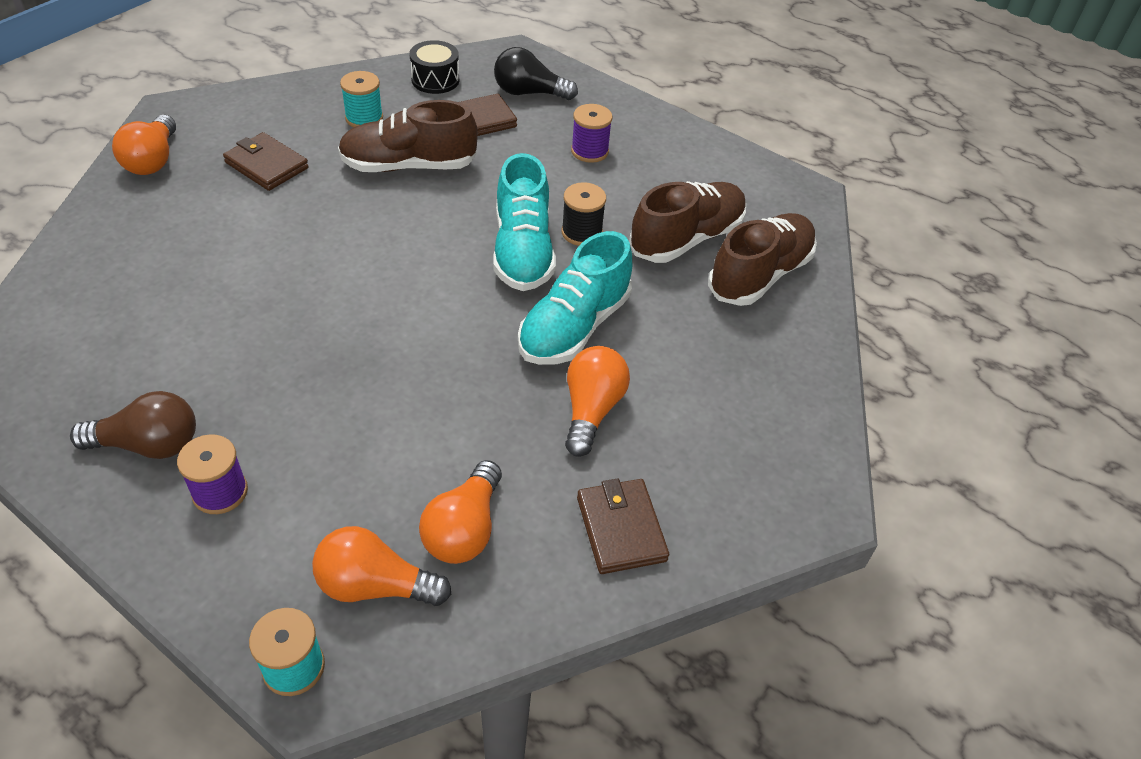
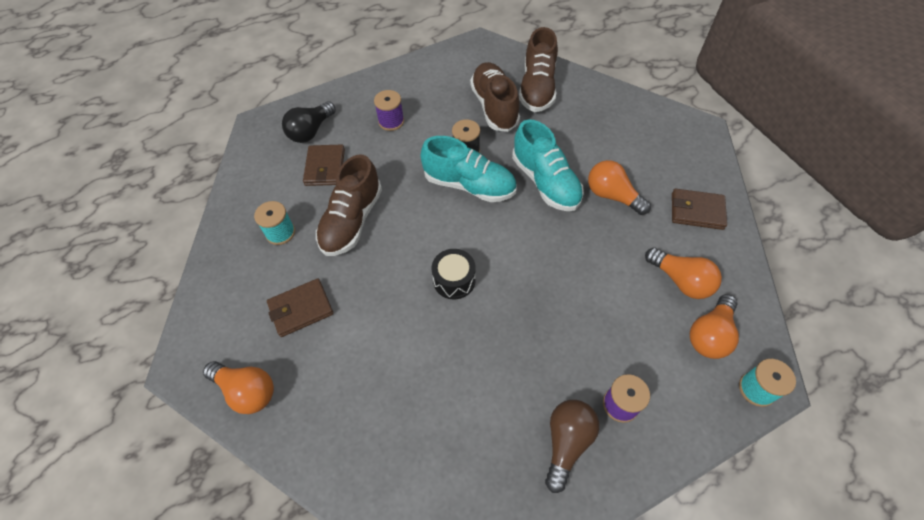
camera: 60 degrees left, 10 degrees up
black drum [409,40,459,94] -> black drum moved to [432,249,476,299]
brown shoe [708,213,817,306] -> brown shoe turned 150 degrees counterclockwise [519,27,558,112]

